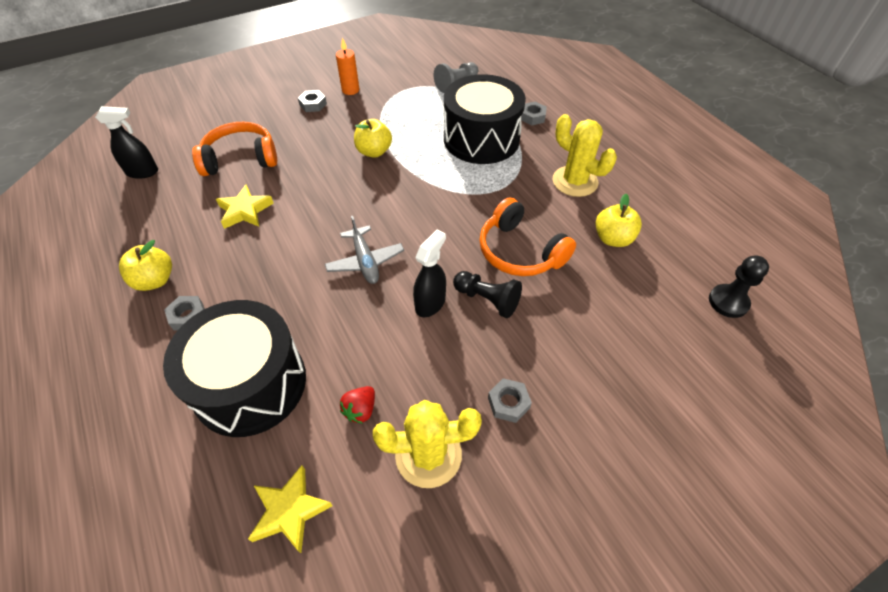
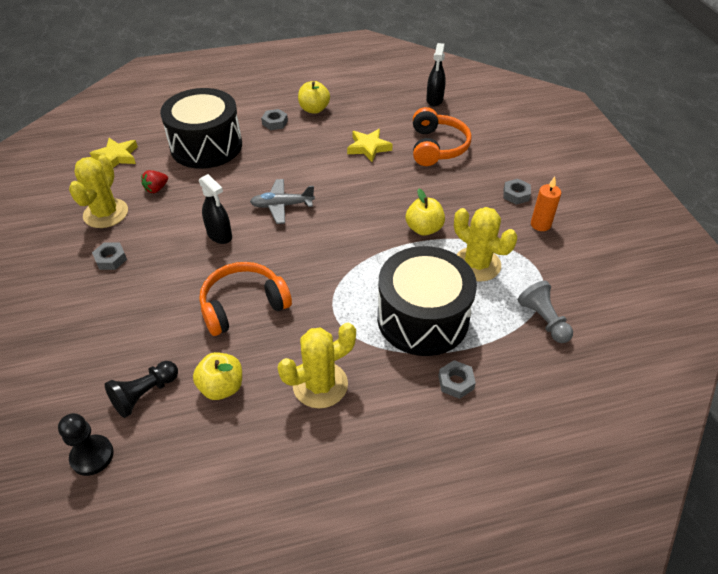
camera: 105 degrees right, 5 degrees down
red strawberry [340,386,375,423] -> red strawberry turned 90 degrees counterclockwise [141,170,168,193]
black pawn [453,271,522,318] -> black pawn moved to [105,361,178,418]
none -> yellow cactus [454,207,517,282]

